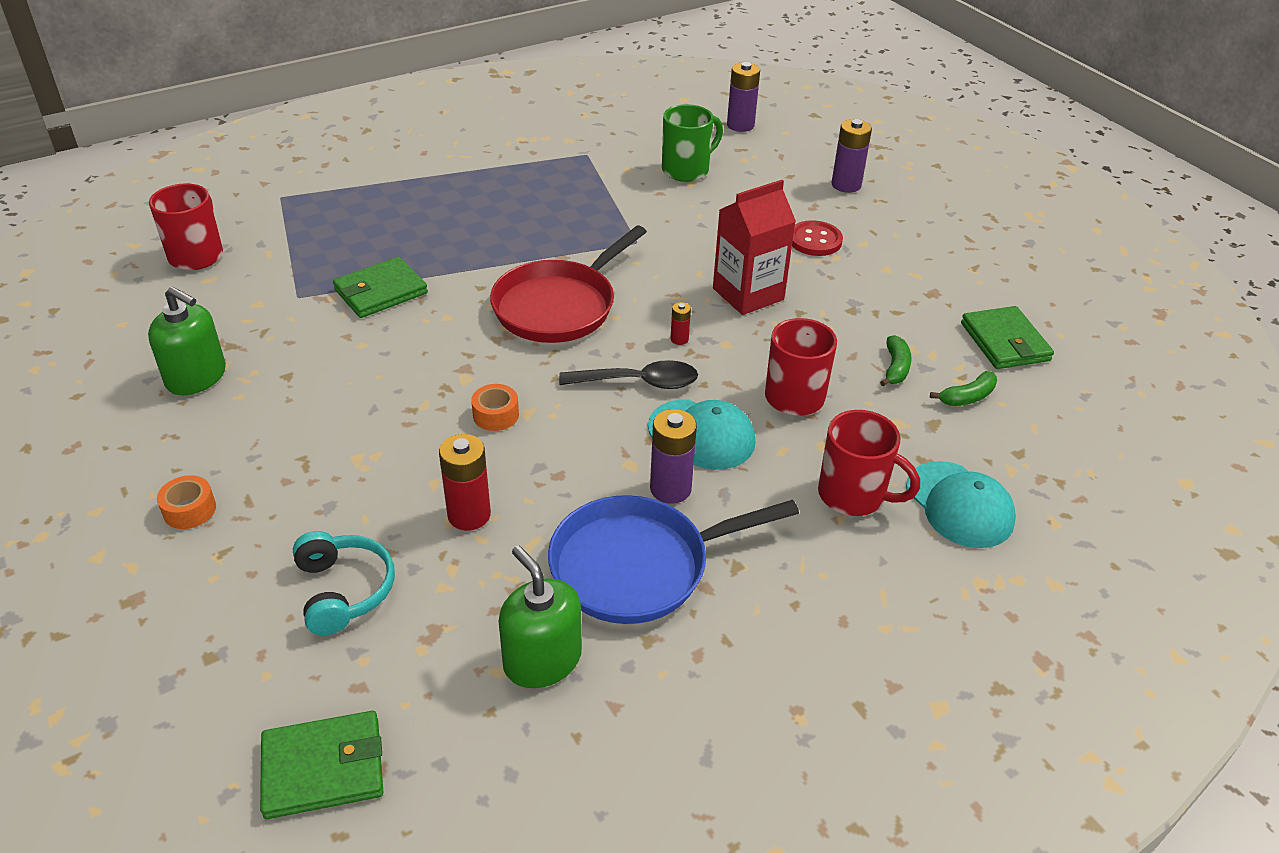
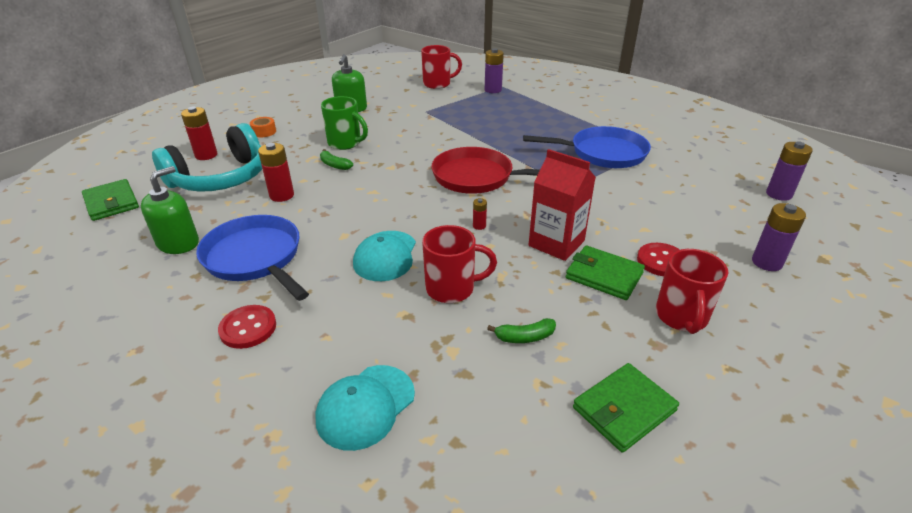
camera: 70 degrees right, 5 degrees down
turquoise headphones [293,531,395,635] -> turquoise headphones [152,123,262,192], size x1.83
green wallet [333,257,428,318] -> green wallet moved to [566,246,645,300]
orange tape [471,384,519,431] -> none
black spoon [559,360,698,389] -> none
purple battery [650,409,697,504] -> purple battery moved to [485,48,504,93]
green mug [662,104,723,182] -> green mug moved to [321,96,368,150]
red mug [818,410,920,516] -> red mug moved to [656,249,728,334]
green banana [930,371,997,406] -> green banana moved to [320,149,353,170]
none -> red battery [181,107,218,160]
none -> red button [218,305,276,349]
none -> blue pan [523,126,651,168]

